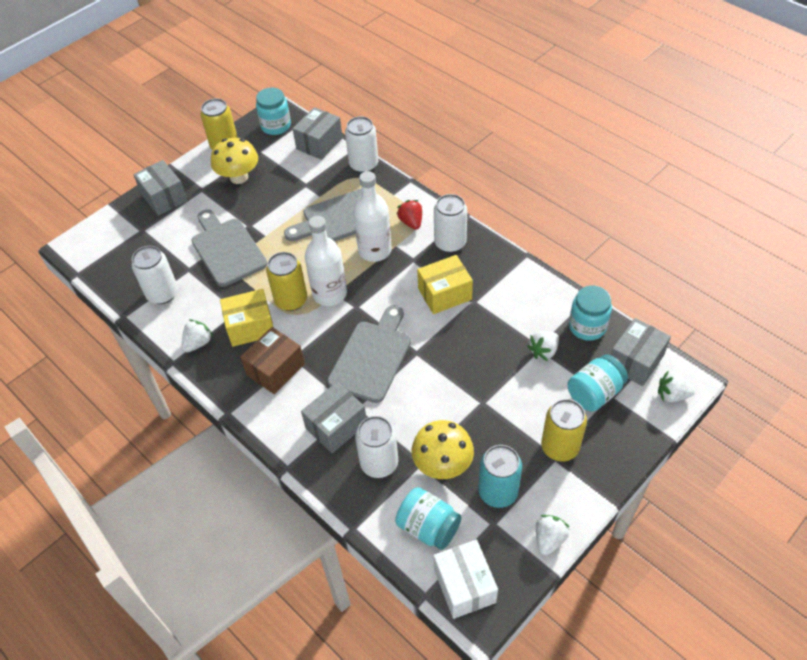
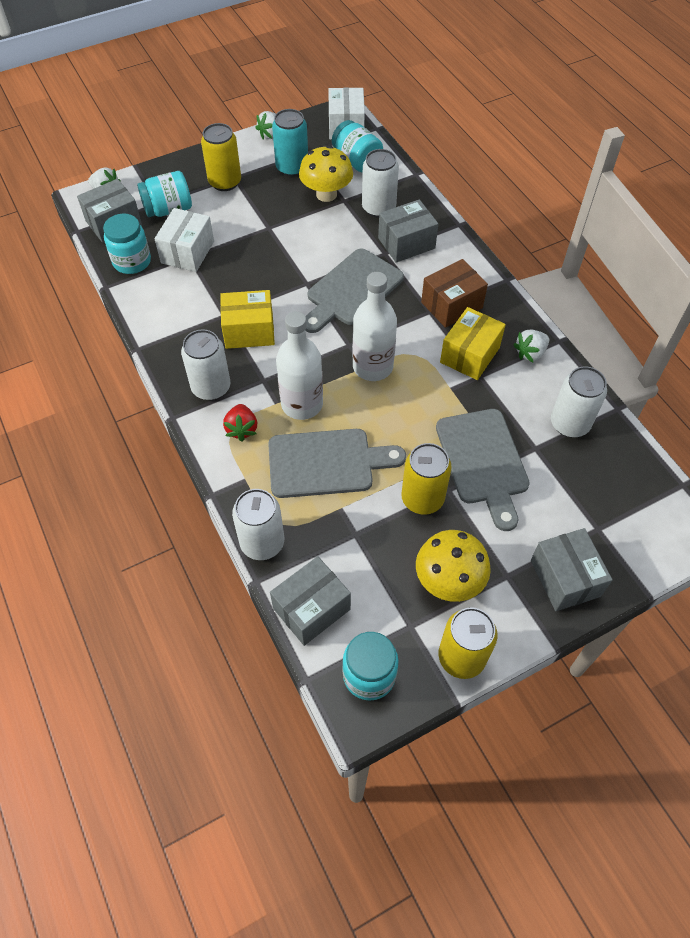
camera: 165 degrees left, 5 degrees up
yellow box [220,289,274,347] -> yellow box turned 60 degrees counterclockwise [440,307,506,380]
yellow can [266,252,307,311] -> yellow can moved to [401,443,452,515]
white strawberry [527,331,559,361] -> white box [154,208,214,272]

